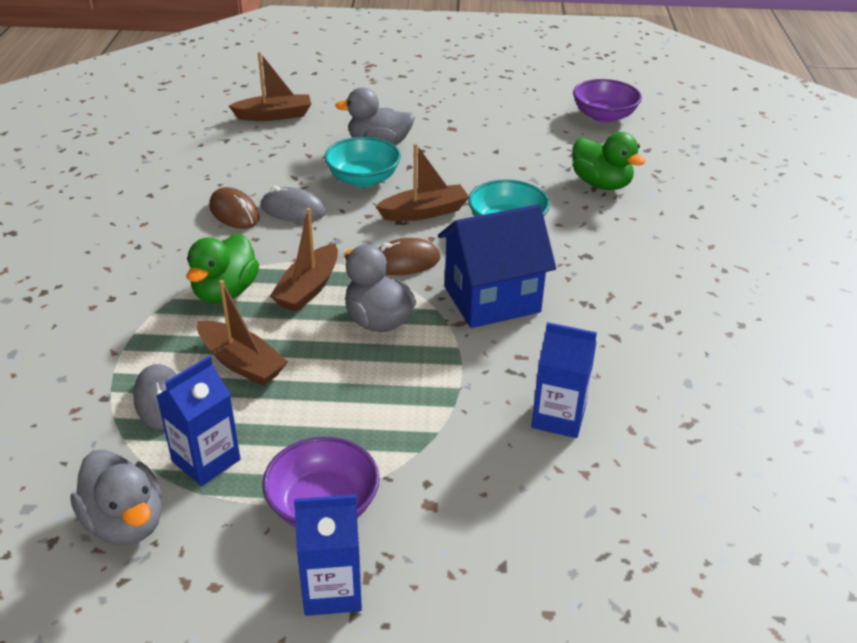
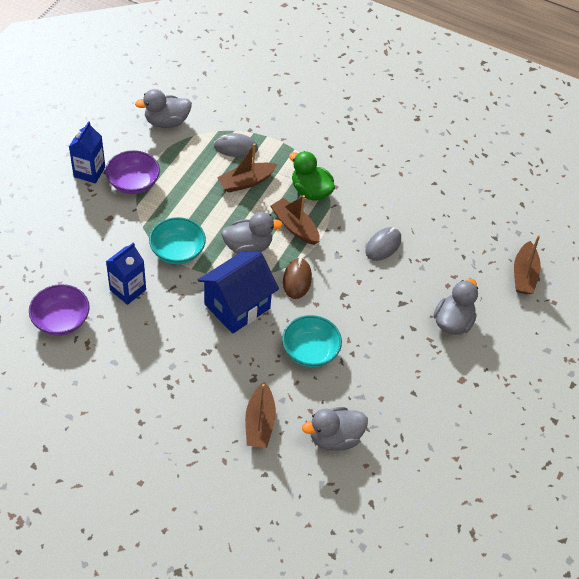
camera: 110 degrees right, 15 degrees up
blue carton [157,356,240,486] -> none
brown mouse [209,187,260,229] -> none
turquoise bowl [324,137,401,187] -> turquoise bowl moved to [149,217,206,264]
brown boat [375,143,469,221] -> brown boat moved to [245,382,276,448]
blue house [438,204,556,328] -> blue house turned 45 degrees clockwise [198,252,279,334]
green duck [572,132,646,190] -> grey duck [302,407,368,451]
purple bowl [573,79,642,123] -> purple bowl moved to [29,284,90,336]

